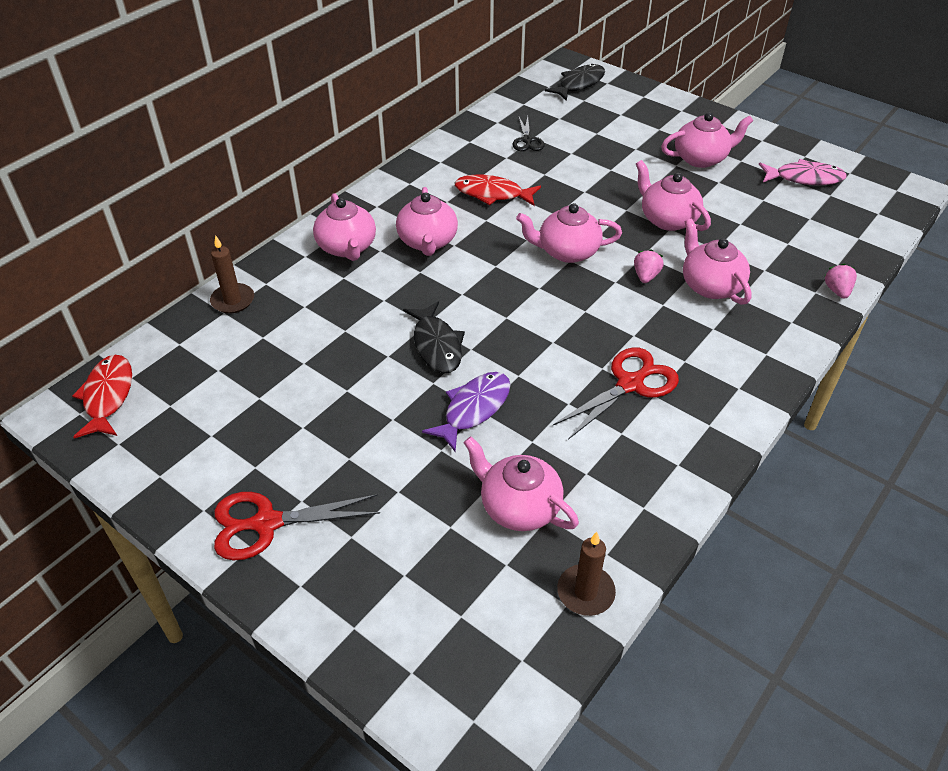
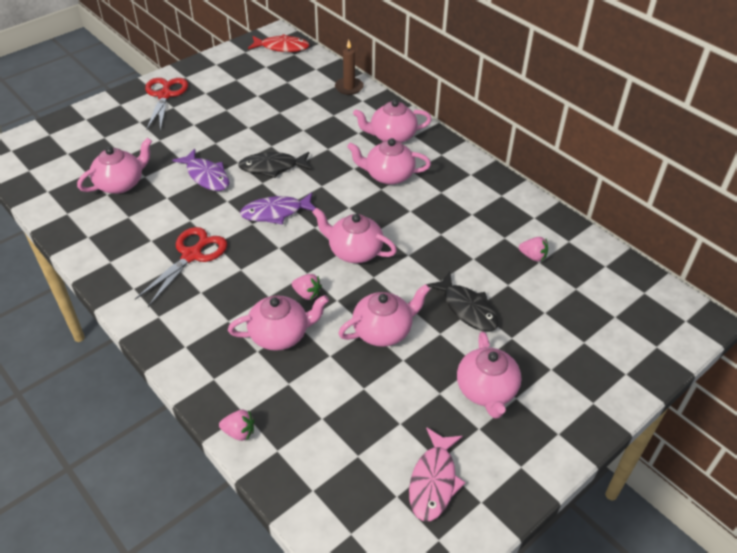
camera: 100 degrees right, 0 degrees up
red fish [455,175,541,206] -> none
black scissors [513,116,545,151] -> pink strawberry [519,237,548,262]
pink teapot [516,203,622,263] -> pink teapot turned 75 degrees counterclockwise [312,208,397,263]
black fish [545,64,605,101] -> black fish moved to [426,272,498,332]
red scissors [553,347,679,440] -> red scissors turned 120 degrees counterclockwise [135,227,227,307]
brown candle [557,532,616,616] -> none
none -> purple fish [240,192,315,224]

